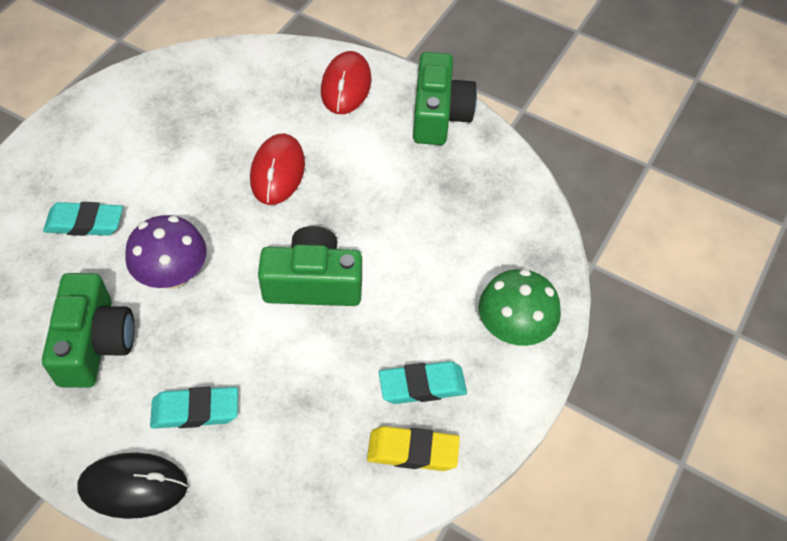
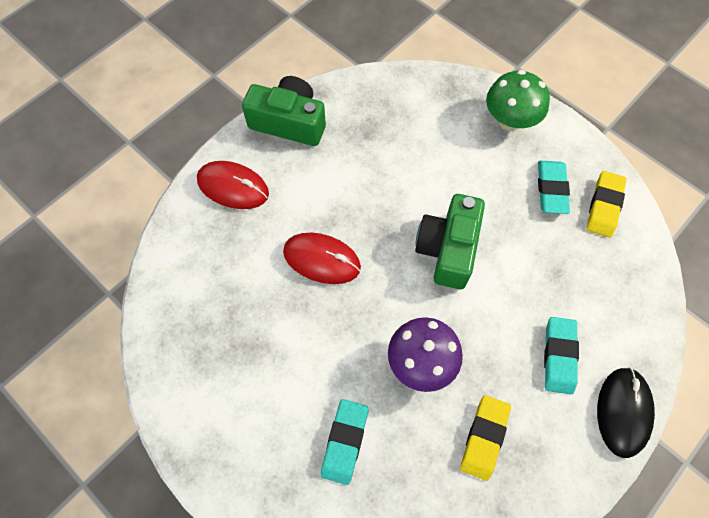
camera: 75 degrees left, 10 degrees up
green camera [42,273,135,388] -> yellow eraser [460,395,511,481]

